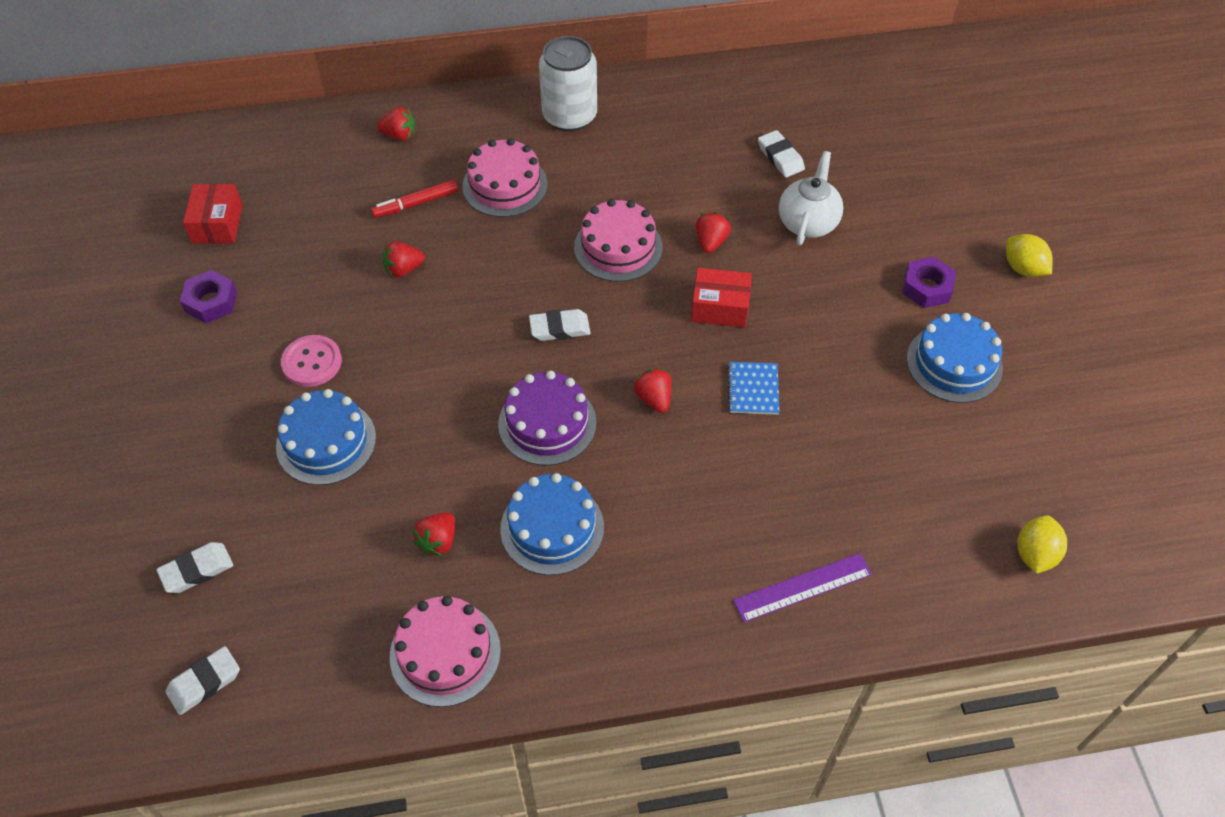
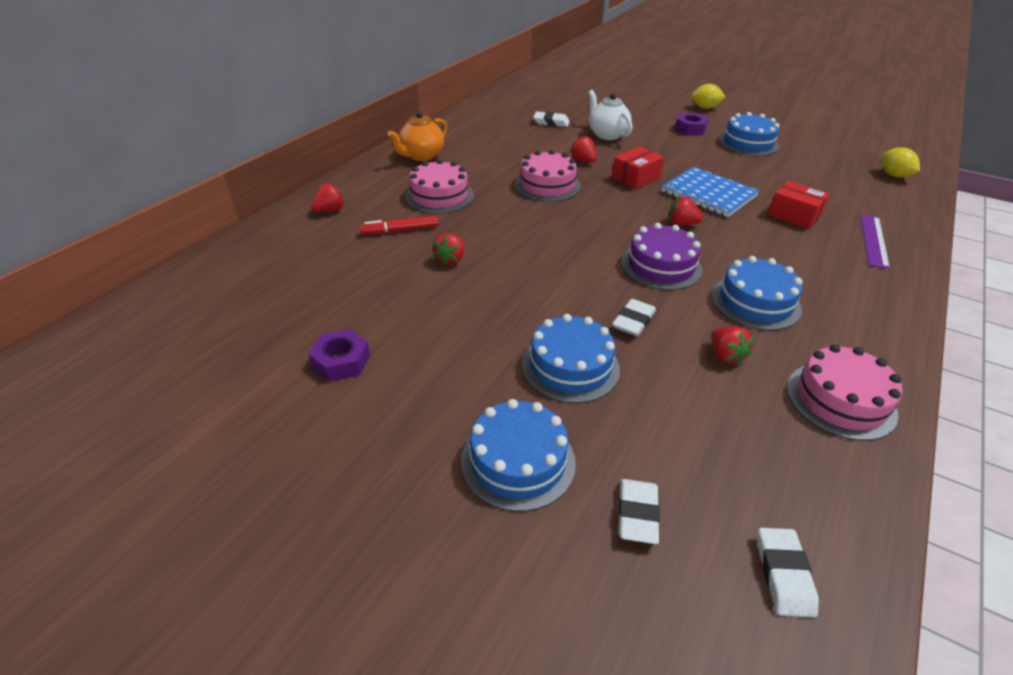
camera: 50 degrees left, 15 degrees down
red box [183,184,243,244] -> red box moved to [768,181,830,229]
pink button [281,335,342,387] -> none
red marker [371,180,458,218] -> red marker turned 60 degrees clockwise [360,216,439,235]
white eraser [529,309,591,341] -> white eraser moved to [612,299,656,336]
white can [539,36,597,132] -> orange teapot [388,111,447,161]
blue notebook [728,362,779,415] -> blue notebook [662,167,759,217], size x1.79
none -> blue cake [461,399,576,512]

